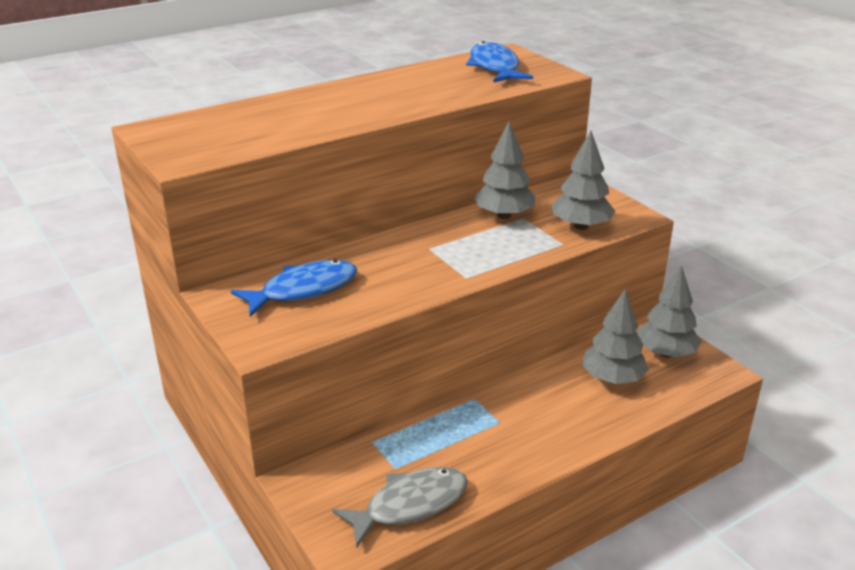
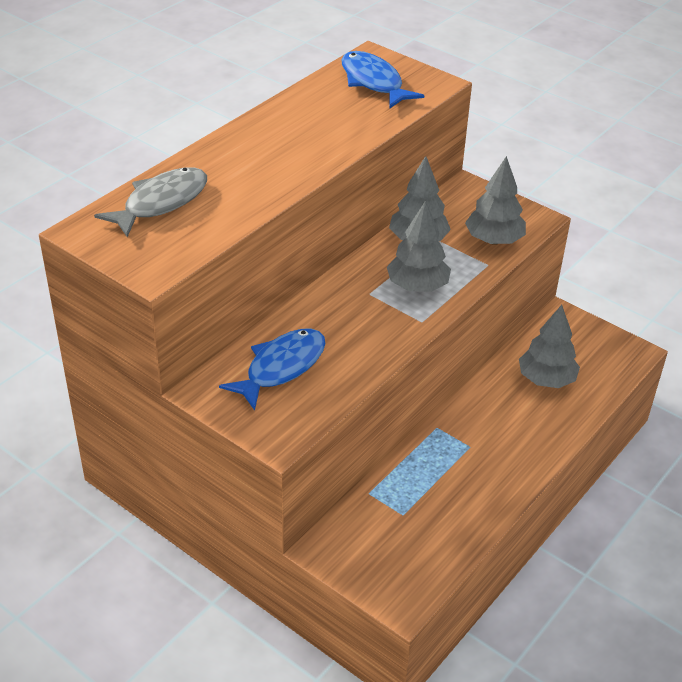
camera: 20 degrees left, 10 degrees up
grey fish [332,467,468,547] -> grey fish moved to [94,167,207,237]
grey tree [638,265,702,358] -> grey tree moved to [387,201,451,292]

